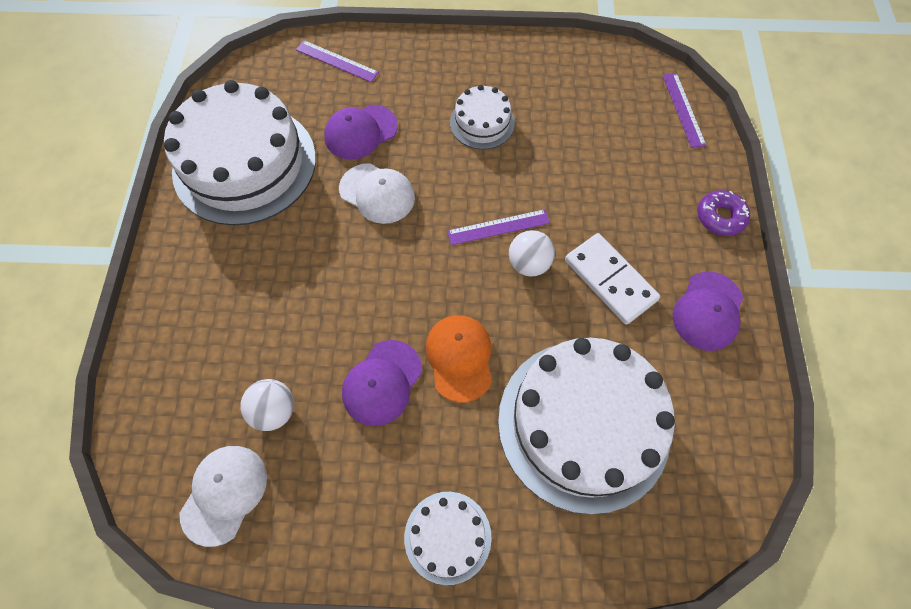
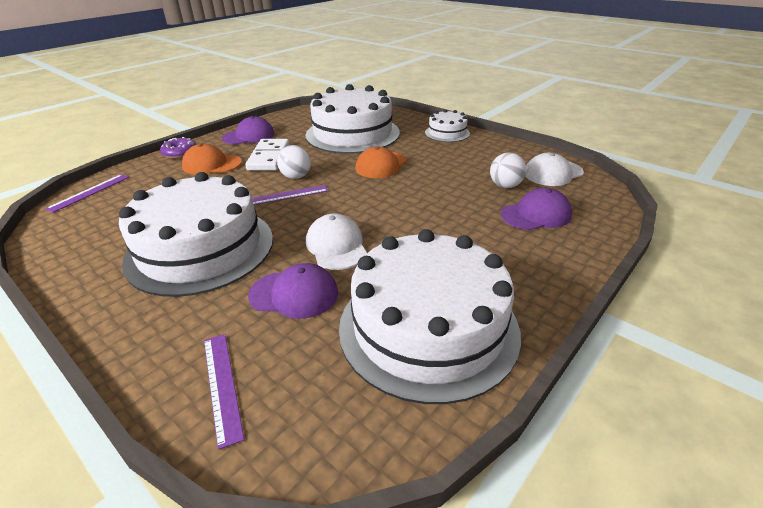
camera: 140 degrees left, 30 degrees down
purple cap [342,340,422,426] -> purple cap moved to [501,188,572,230]
purple ruler [447,209,550,245] -> purple ruler turned 45 degrees counterclockwise [252,185,328,205]
white cake [450,85,515,149] -> white cake [119,172,273,297], size x2.11
none -> orange cap [182,144,242,174]

